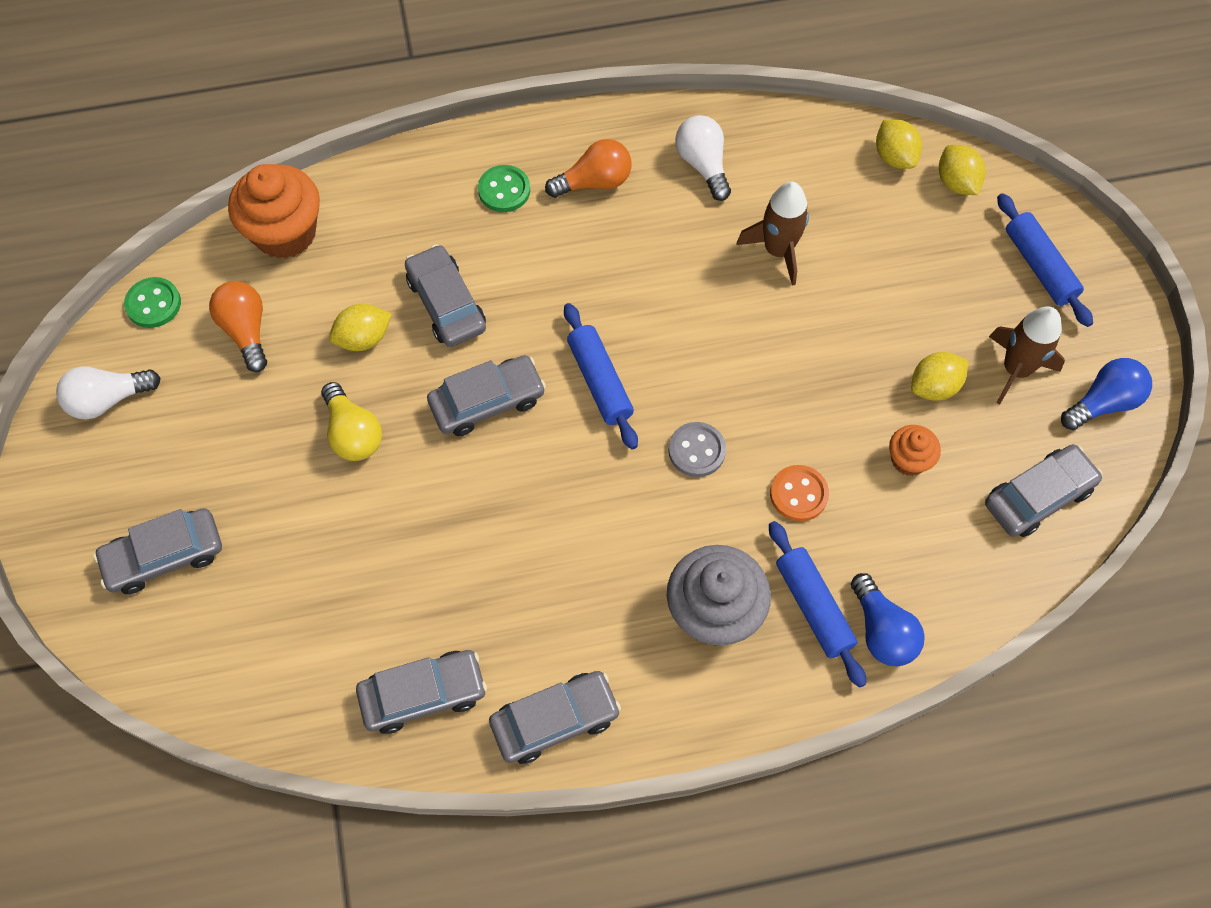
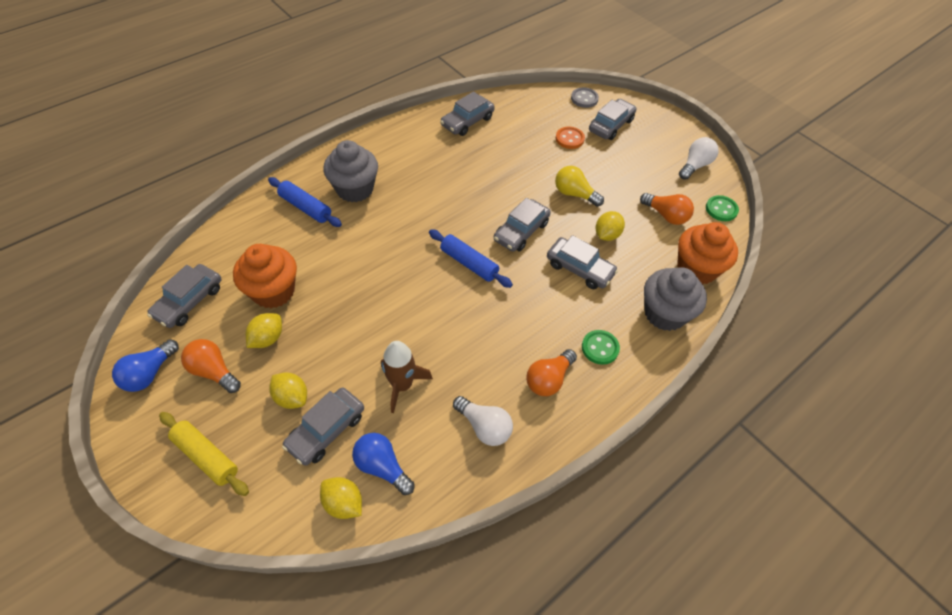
camera: 150 degrees right, 10 degrees down
grey car [489,671,621,764] -> grey car moved to [282,387,364,466]
grey button [668,422,726,477] -> grey button moved to [571,87,599,108]
orange button [770,465,829,521] -> orange button moved to [556,126,585,149]
blue light bulb [851,573,925,666] -> blue light bulb moved to [352,433,415,495]
orange cupcake [889,425,941,476] -> orange cupcake [233,244,297,308], size x1.90
yellow lemon [939,145,985,195] -> yellow lemon moved to [269,373,307,409]
brown rocket [989,306,1065,404] -> orange light bulb [181,339,241,393]
blue rolling pin [997,193,1093,327] -> yellow rolling pin [159,412,249,496]
none -> grey cupcake [644,267,707,331]

